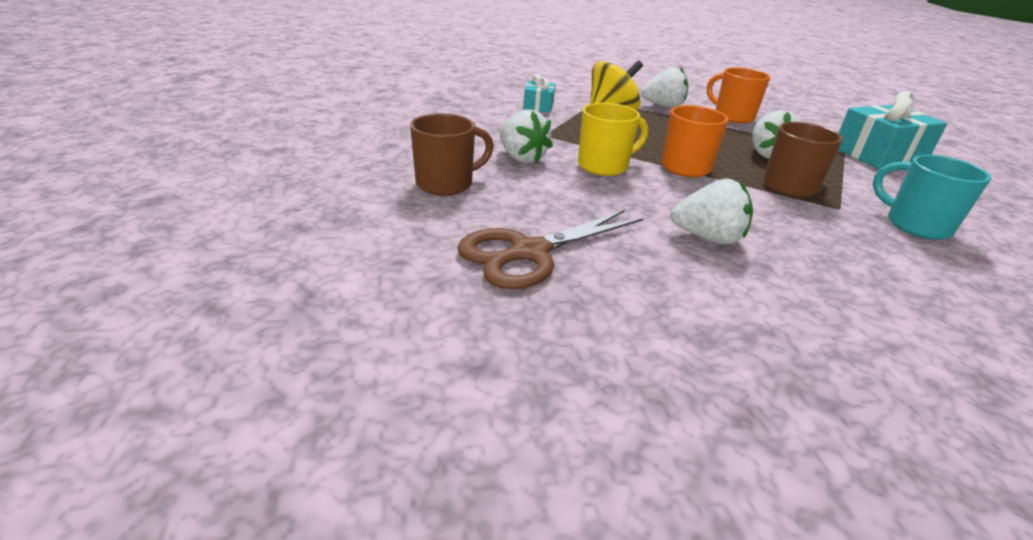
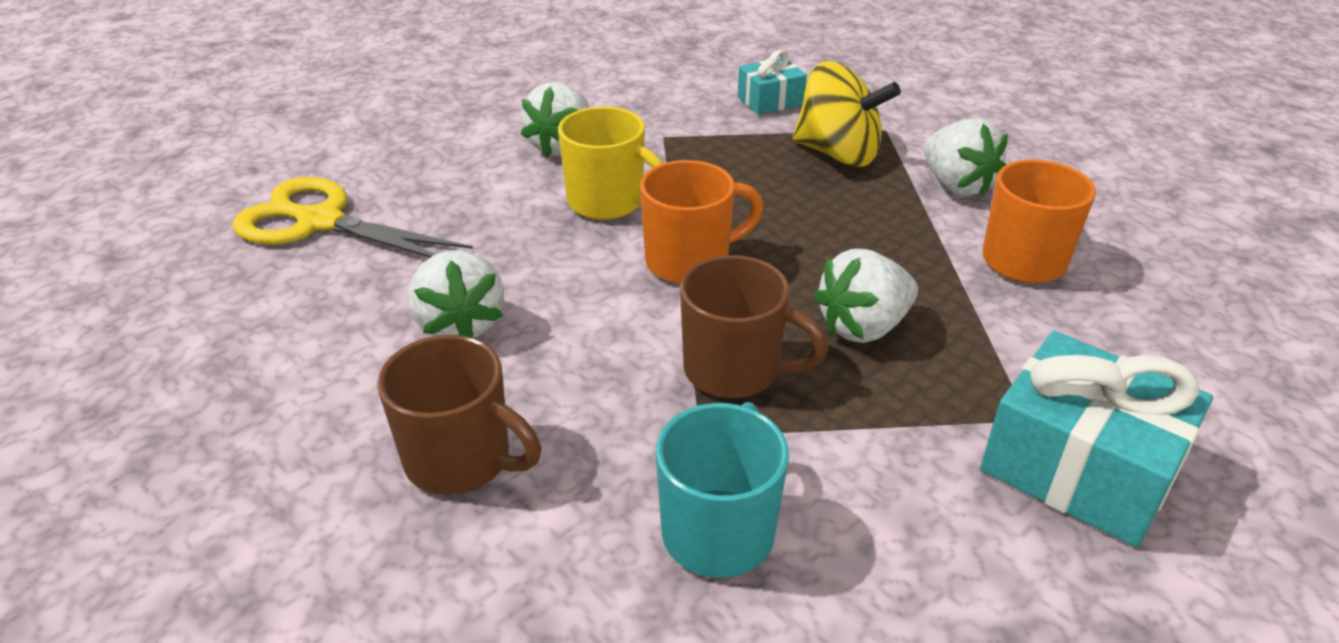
camera: 60 degrees right, 5 degrees up
brown mug [410,113,494,196] -> brown mug moved to [377,335,541,495]
brown scissors [457,210,644,289] -> yellow scissors [233,177,473,258]

